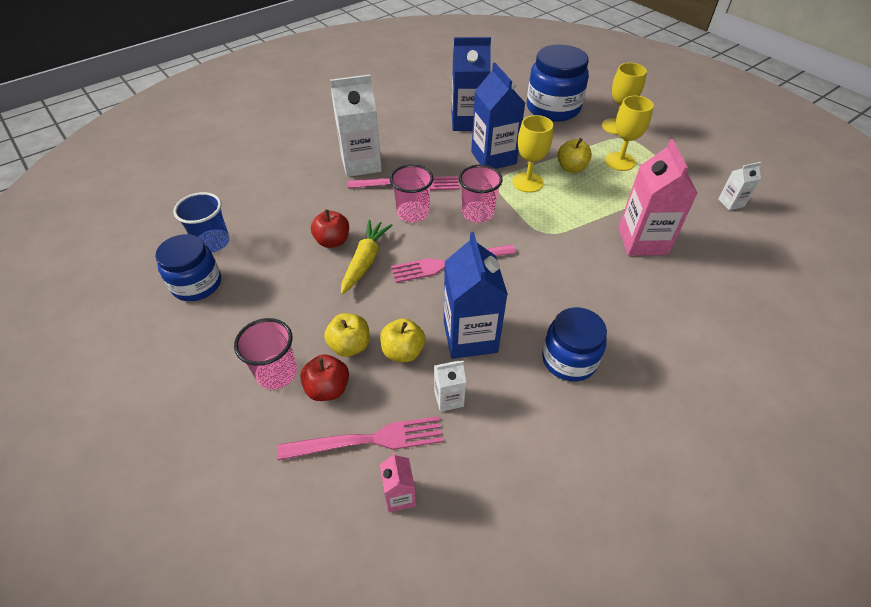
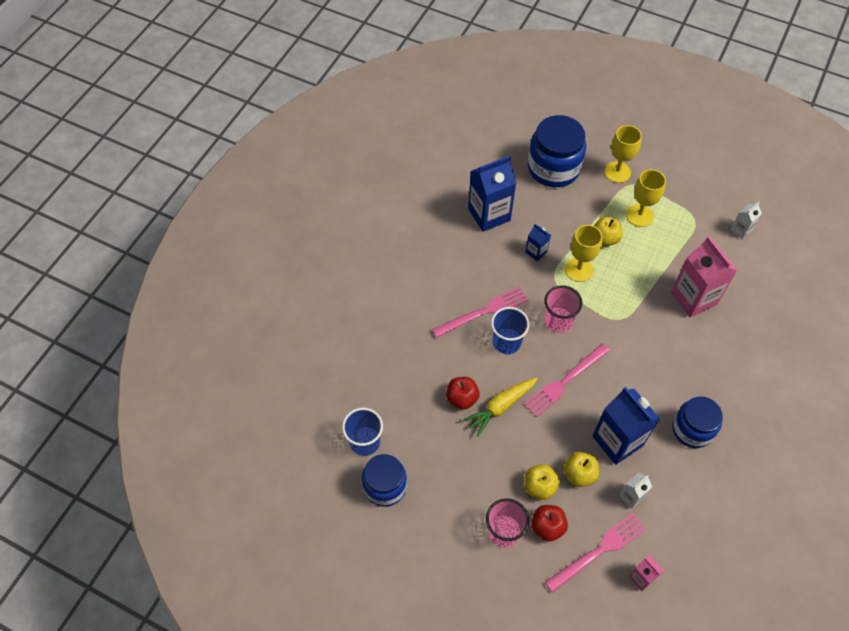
camera: 25 degrees left, 10 degrees up
white carton [330,74,382,177] -> none
yellow carrot [341,220,392,294] -> yellow carrot turned 120 degrees counterclockwise [463,377,538,437]
pink cup [390,164,434,222] -> blue cup [491,307,530,354]
blue carton [471,63,525,169] -> blue carton [525,224,551,261], size x0.48

